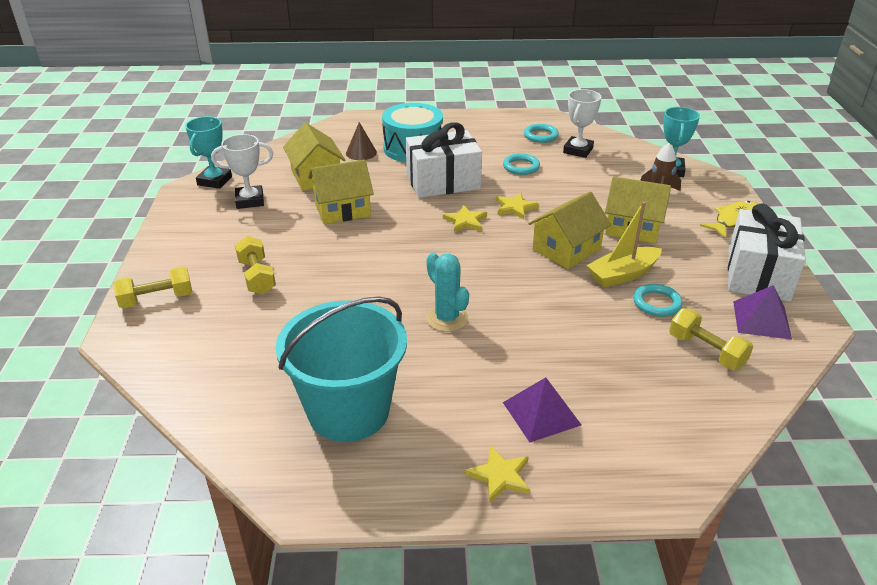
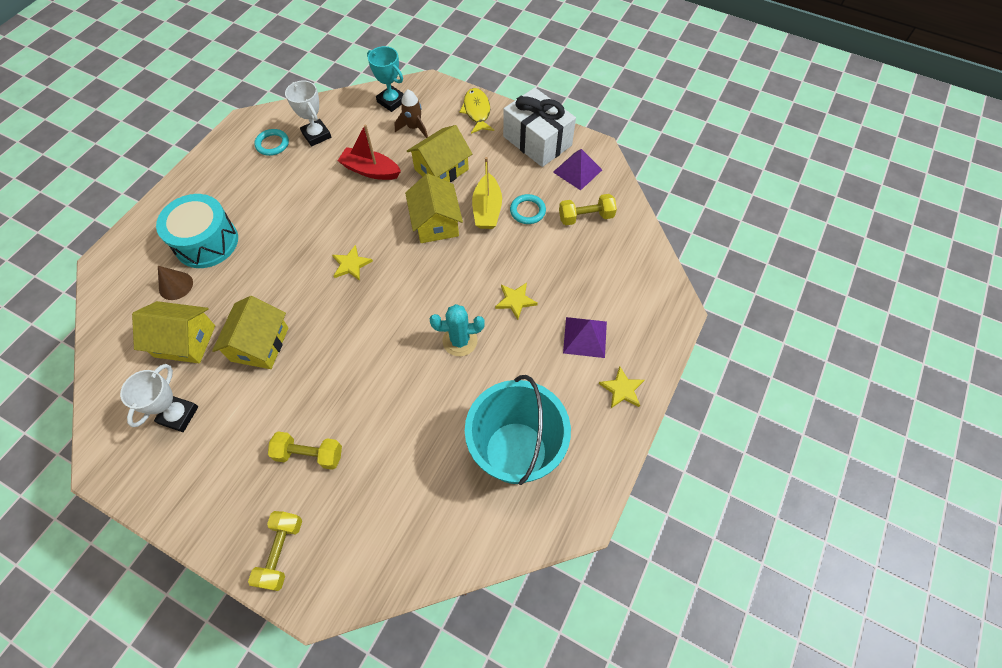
camera: 60 degrees left, 25 degrees up
turquoise trophy [185,116,232,189] -> none
white gift [406,122,482,198] -> none
yellow star [496,193,539,219] -> yellow star moved to [495,282,538,320]
turquoise ring [503,153,540,175] -> none
none -> red boat [337,124,401,180]

